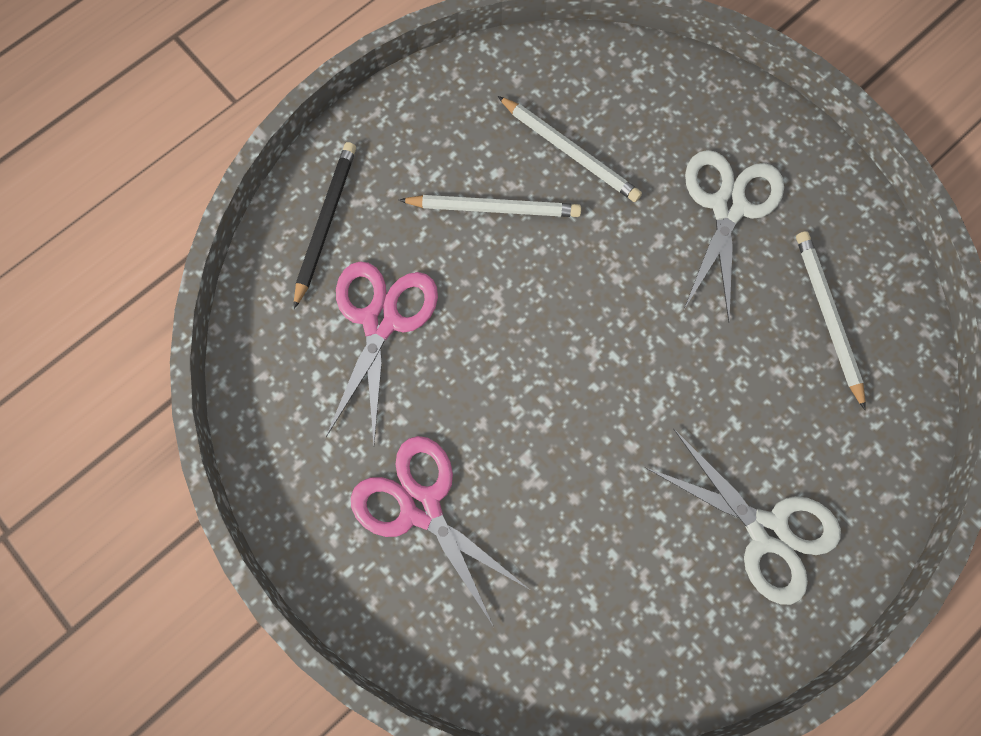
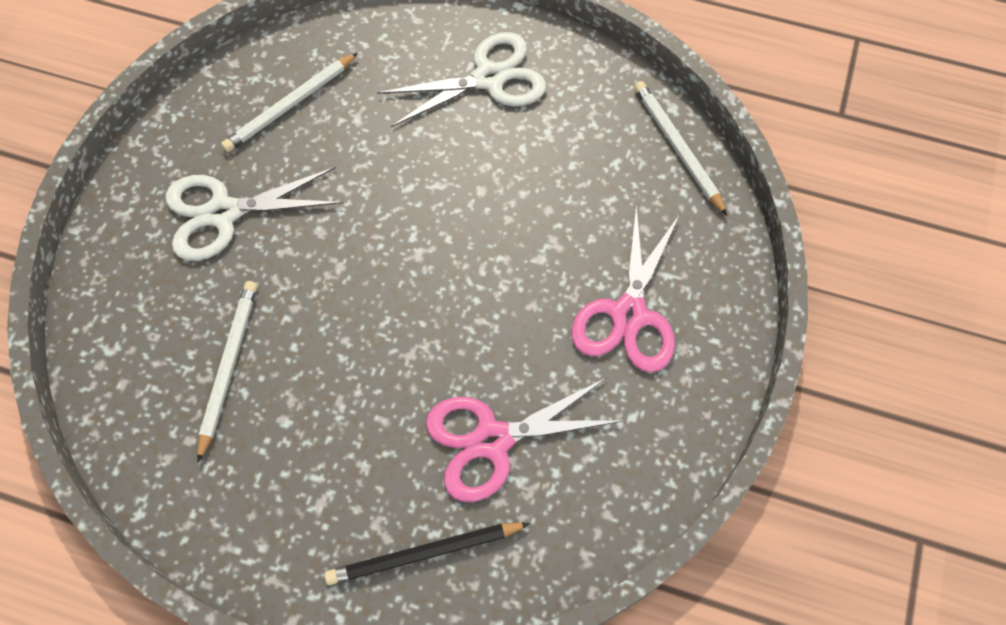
camera: 120 degrees left, 10 degrees down
white pencil [399,195,581,217] -> white pencil moved to [634,81,728,216]
white scissors [644,429,841,605] -> white scissors turned 60 degrees clockwise [377,32,546,127]

